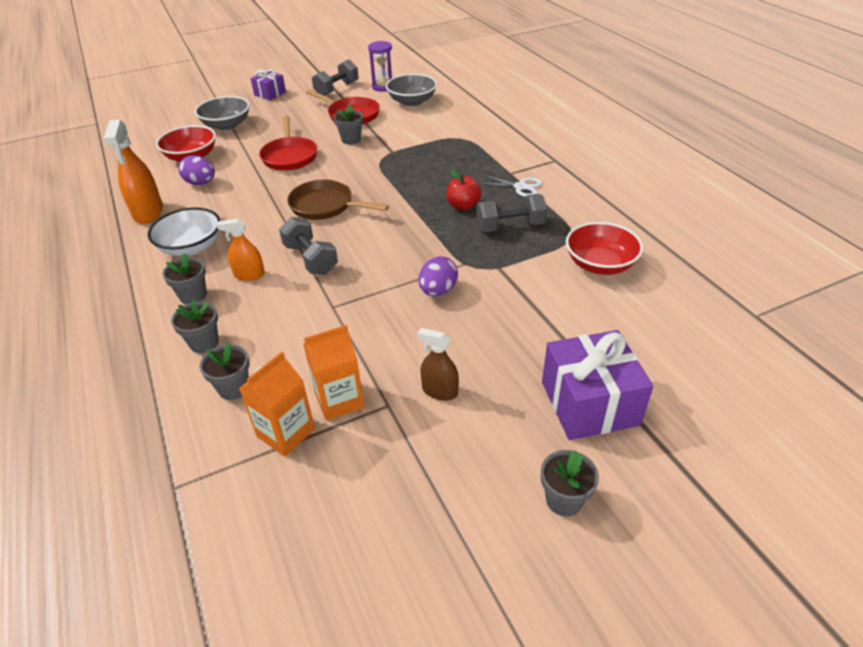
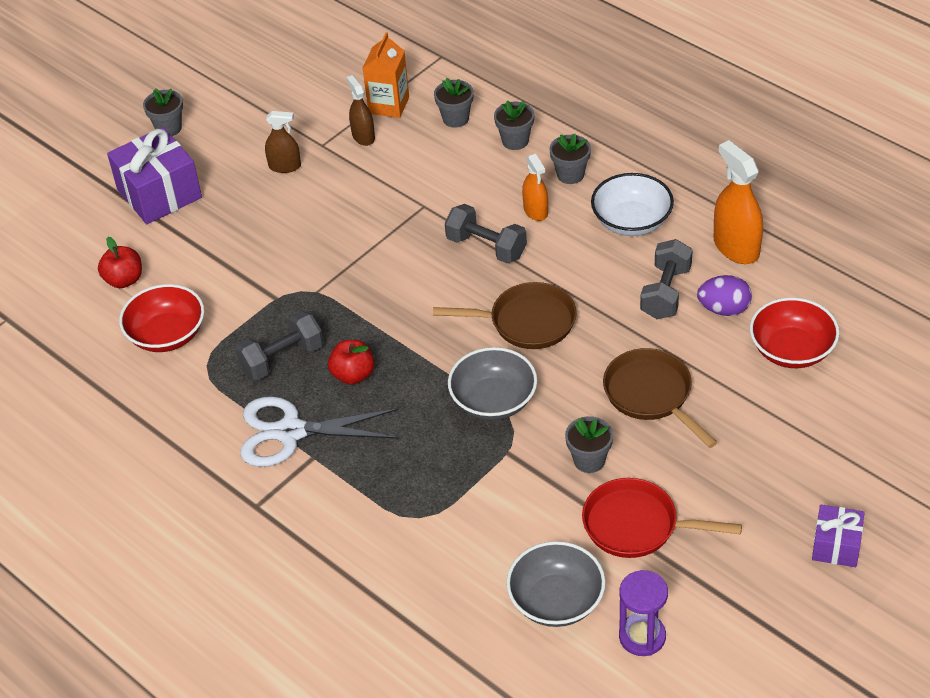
camera: 160 degrees right, 5 degrees up
grey bowl [195,96,250,130] -> grey bowl moved to [448,347,537,420]
orange spray bottle [217,219,265,281] -> orange spray bottle turned 90 degrees clockwise [522,154,548,221]
red pan [259,116,317,171] -> brown pan [603,348,718,448]
orange carton [303,325,364,420] -> brown spray bottle [346,75,375,146]
grey dumbbell [312,60,359,96] -> grey dumbbell moved to [640,239,693,319]
purple egg [419,256,458,296] -> none
white scissors [478,175,542,197] -> white scissors [240,396,399,467], size x1.76
none -> red apple [98,237,142,288]

